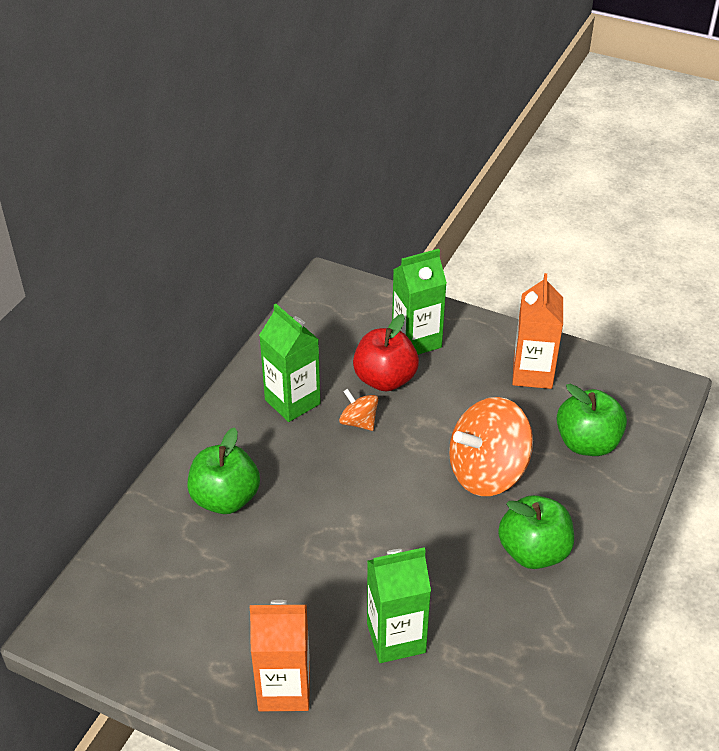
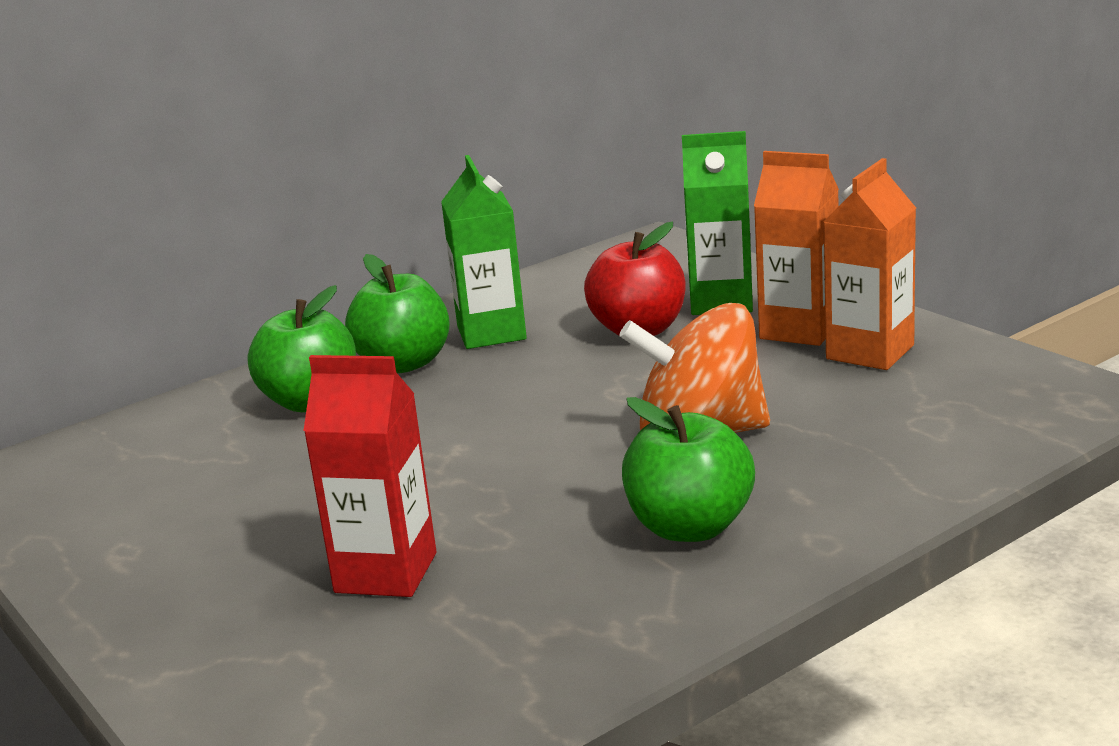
camera: 30 degrees right, 20 degrees down
orange carton [250,600,310,711] -> orange carton moved to [754,151,839,346]
orange spinning top [339,389,379,431] -> none
green carton [367,547,431,663] -> red carton [303,355,437,597]
green apple [557,384,627,456] -> green apple moved to [345,254,450,373]

